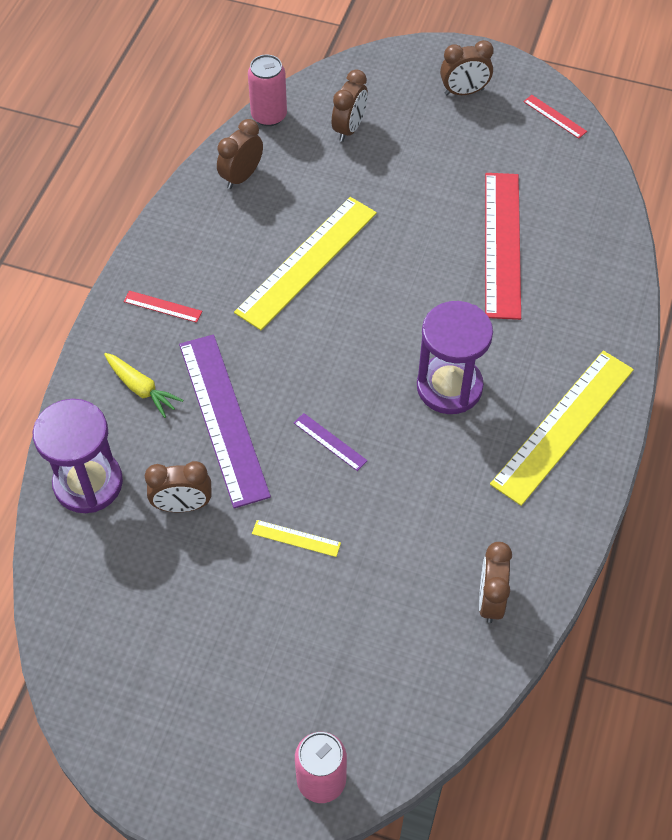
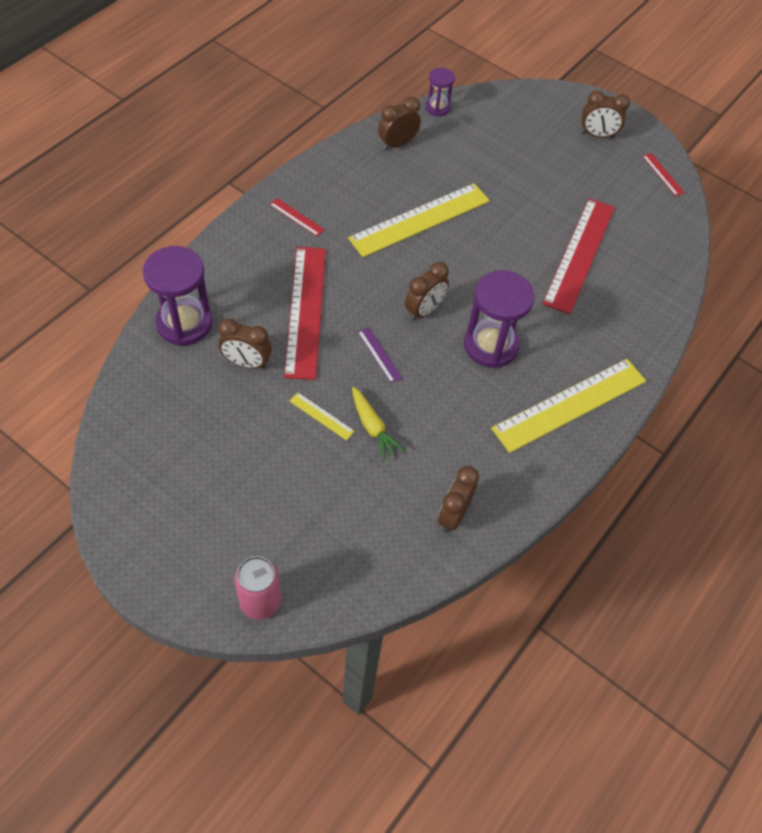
camera: 15 degrees right, 0 degrees up
yellow carrot [104,353,183,418] -> yellow carrot moved to [352,387,405,460]
purple ruler [179,335,271,508] -> red ruler [284,247,326,380]
pink can [248,54,287,126] -> purple hourglass [426,68,455,116]
brown clock [332,70,368,142] -> brown clock moved to [405,262,449,321]

